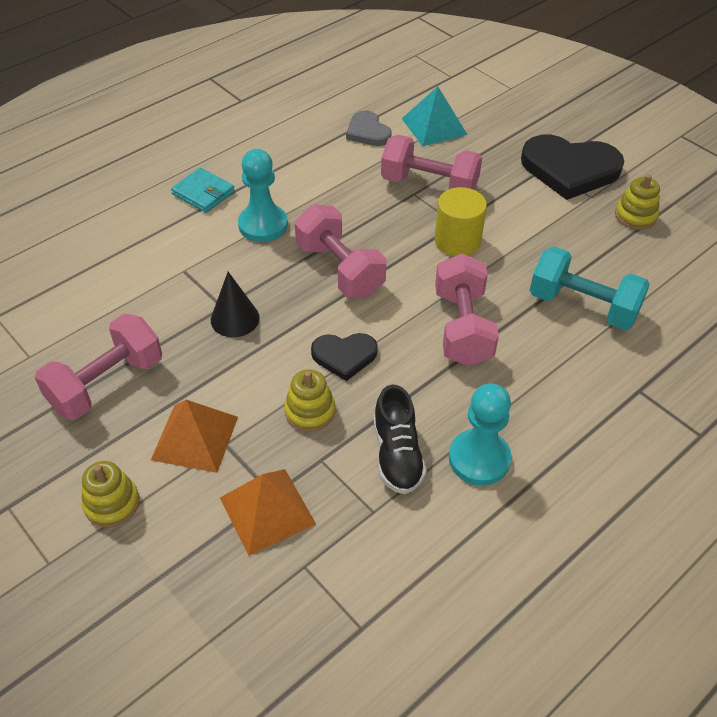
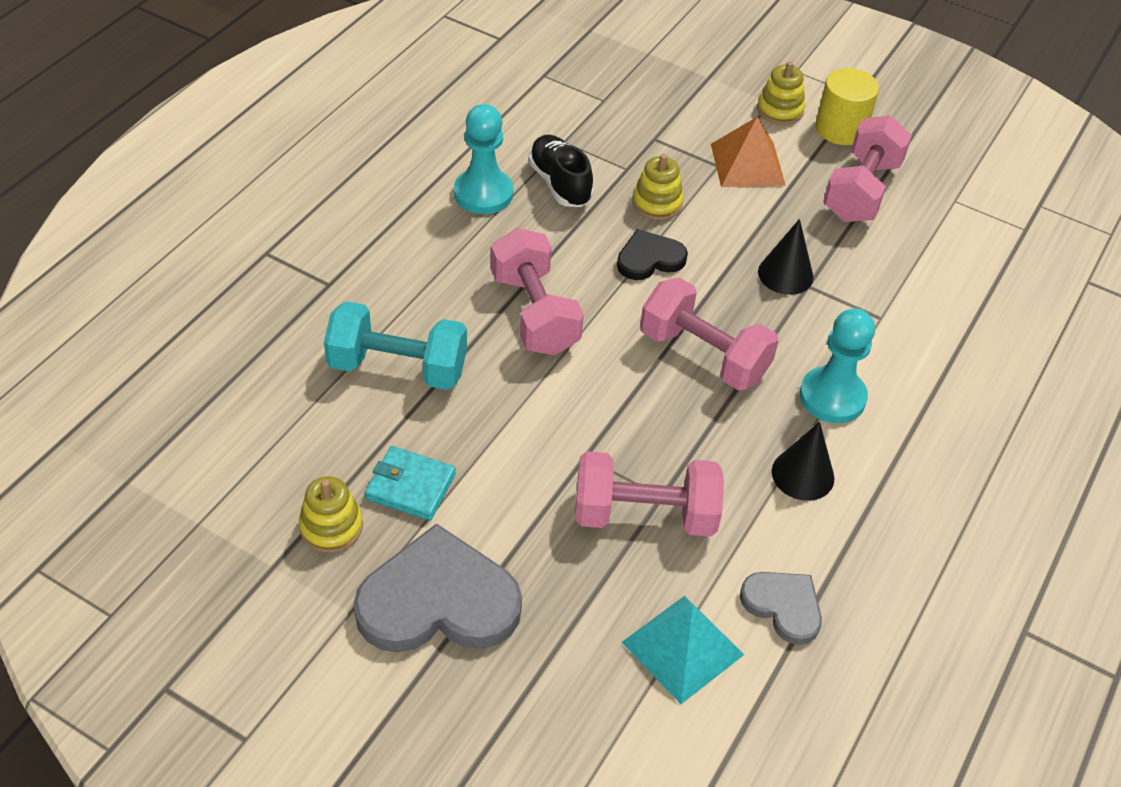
camera: 160 degrees right, 0 degrees up
turquoise wallet [171,168,235,213] -> turquoise wallet moved to [365,446,456,521]
orange pyramid [220,469,316,556] -> none
yellow cylinder [434,187,487,256] -> yellow cylinder moved to [815,68,879,145]
black heart [521,135,624,200] -> grey heart [353,523,522,652]
none -> black cone [772,422,834,501]

